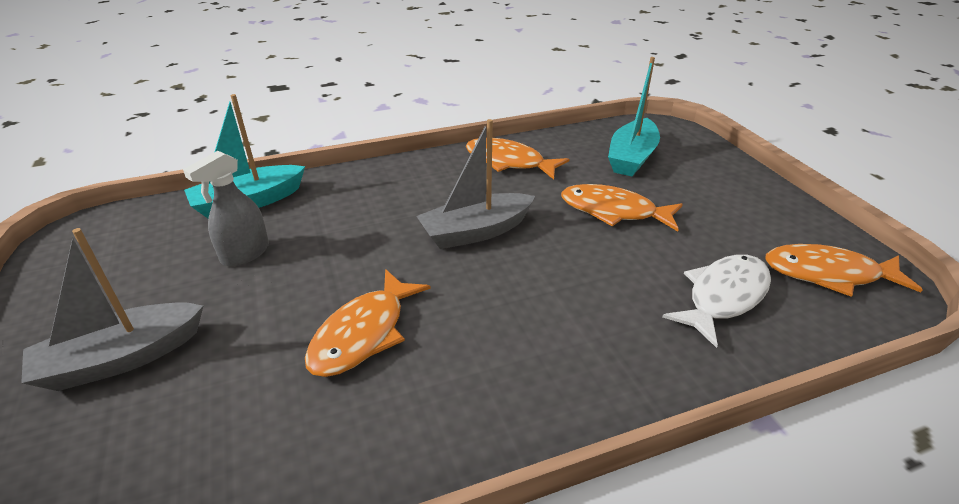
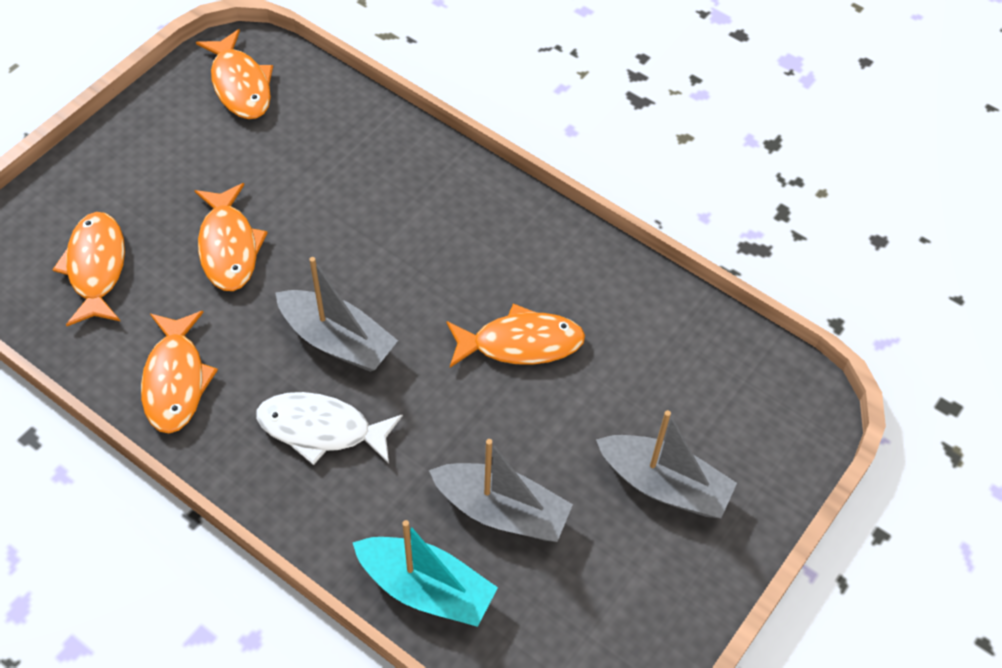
camera: 125 degrees left, 20 degrees up
grey spray bottle [183,151,269,266] -> grey boat [429,439,573,542]
turquoise boat [608,57,660,176] -> orange fish [52,212,125,326]
white fish [662,254,771,348] -> white fish moved to [256,392,403,465]

